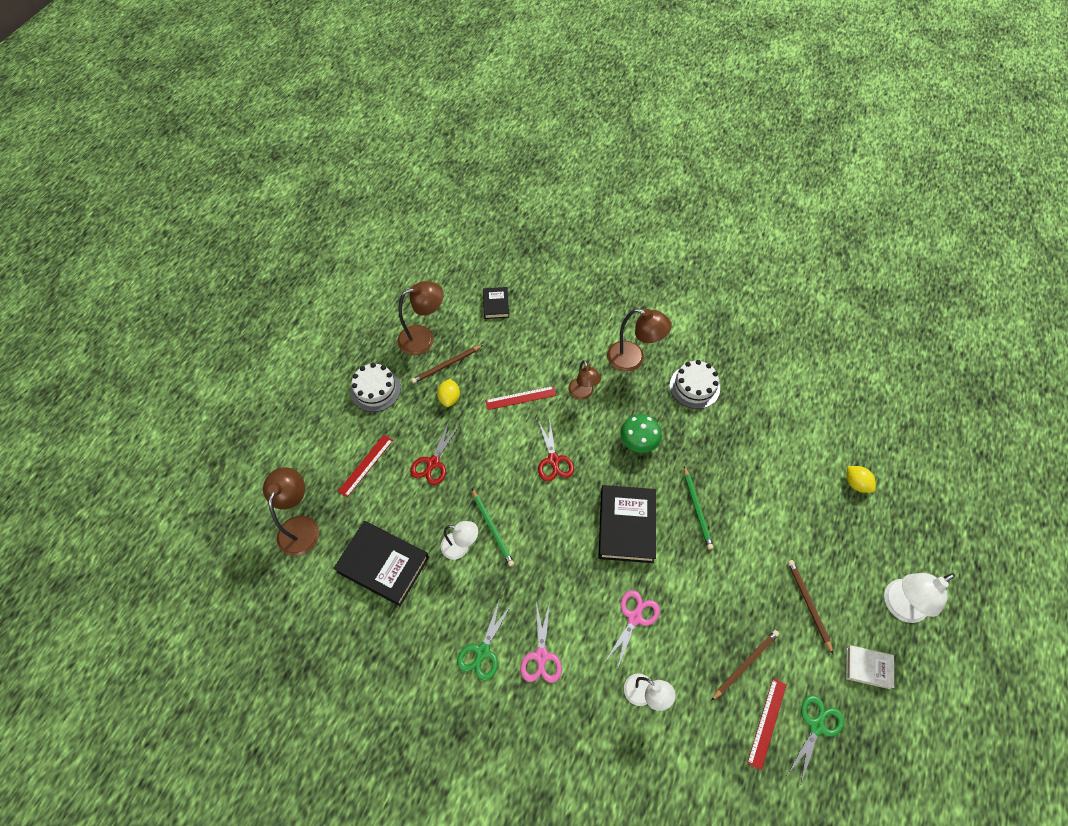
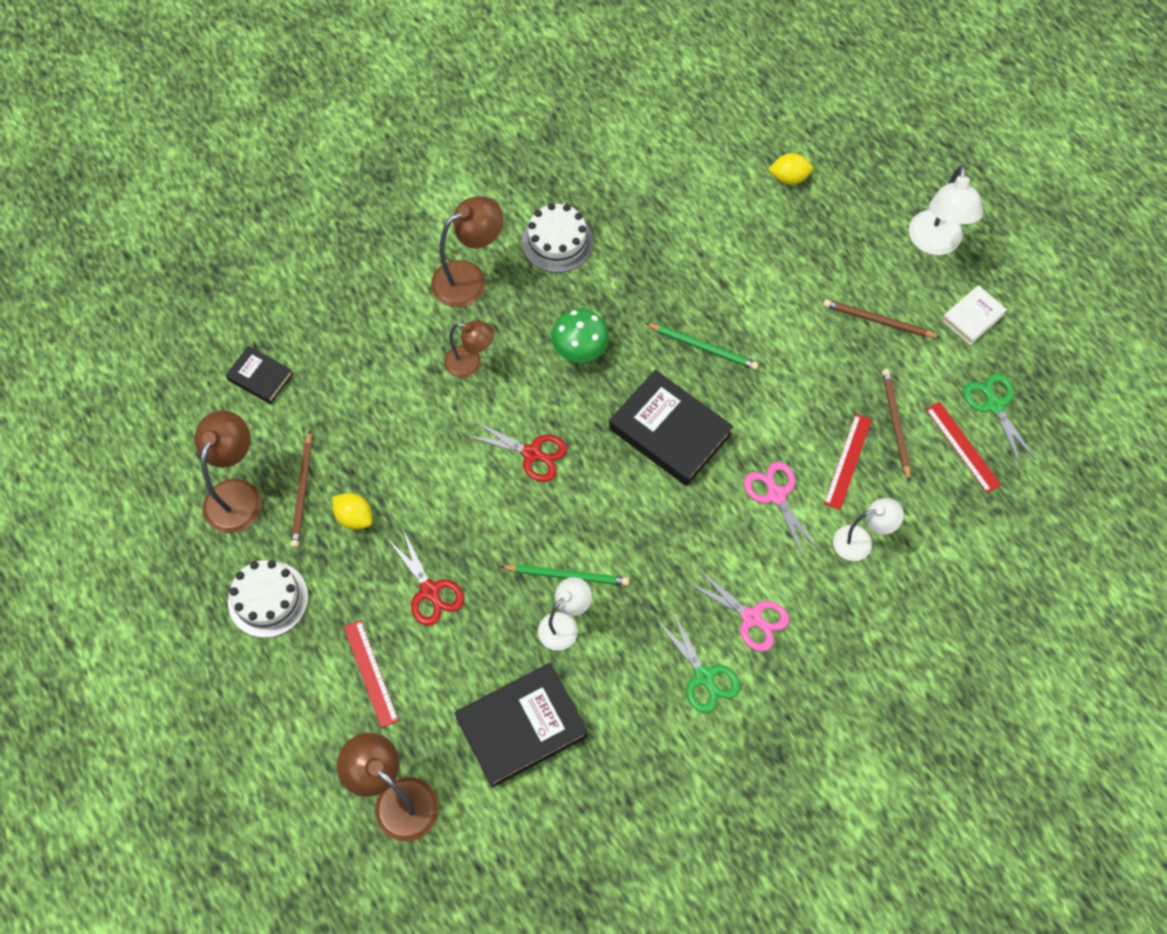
camera: 55 degrees left, 5 degrees up
red ruler [485,386,556,410] -> red ruler moved to [824,414,872,510]

